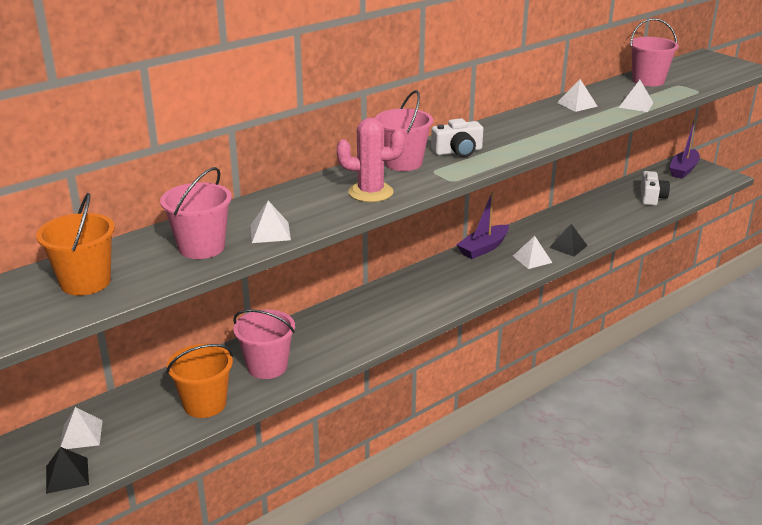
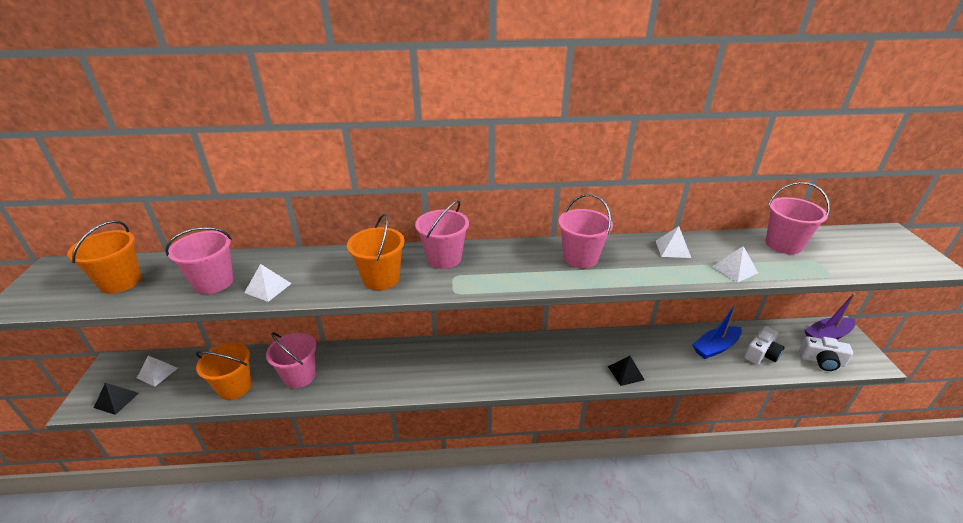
camera: 35 degrees right, 5 degrees up
pink cactus [337,118,405,202] -> orange bucket [347,214,405,290]
white camera [431,118,483,157] -> white camera moved to [799,336,853,371]
purple boat [456,192,509,259] -> none
white pyramid [513,236,553,269] -> none
none -> pink bucket [558,194,613,268]
none -> blue boat [692,304,742,359]

